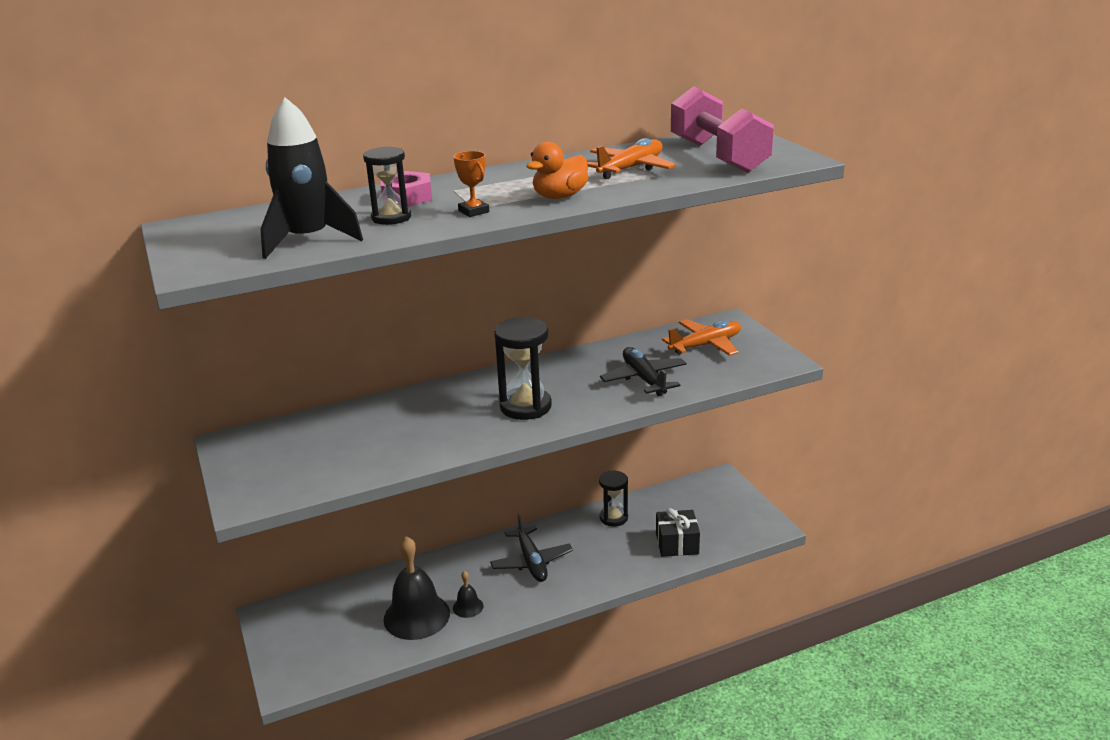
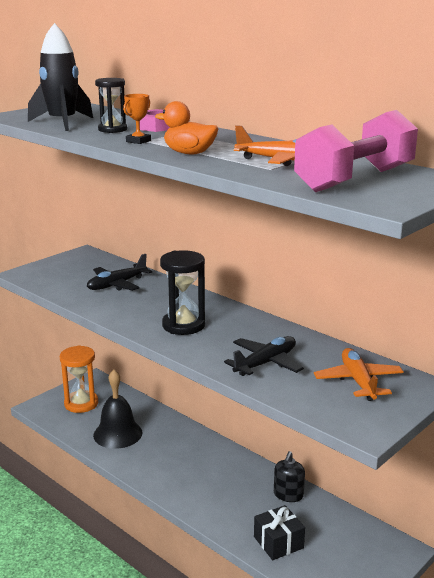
camera: 65 degrees right, 5 degrees down
black bell [453,571,484,618] -> none
black plane [490,514,573,582] -> black plane moved to [87,254,152,291]
black hourglass [599,471,628,527] -> black soap dispenser [274,451,305,502]
orange plane [662,319,741,356] -> orange plane turned 135 degrees counterclockwise [314,348,404,401]
none -> orange hourglass [60,345,98,413]

